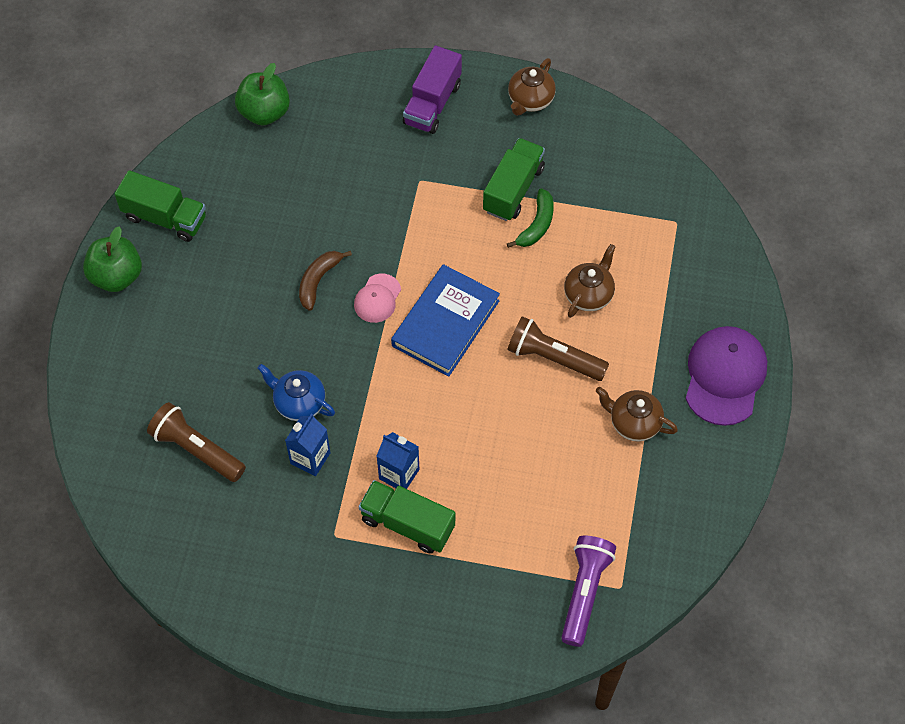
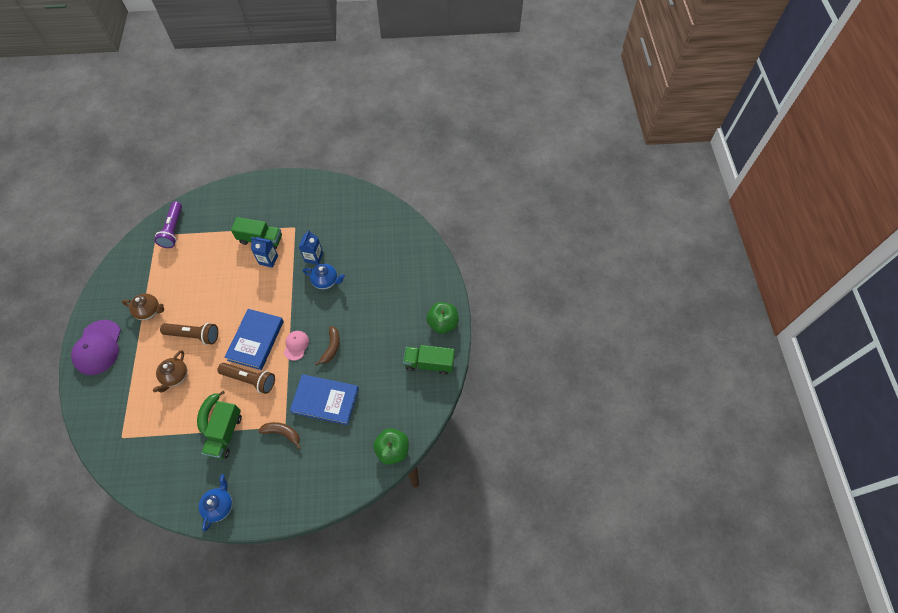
camera: 165 degrees right, 0 degrees up
brown flashlight [147,402,246,482] -> brown flashlight moved to [217,363,275,394]
purple truck [403,45,462,134] -> none
brown teapot [508,58,556,116] -> blue teapot [198,474,233,532]
none -> brown banana [258,422,301,450]
none -> blue book [290,374,359,425]

